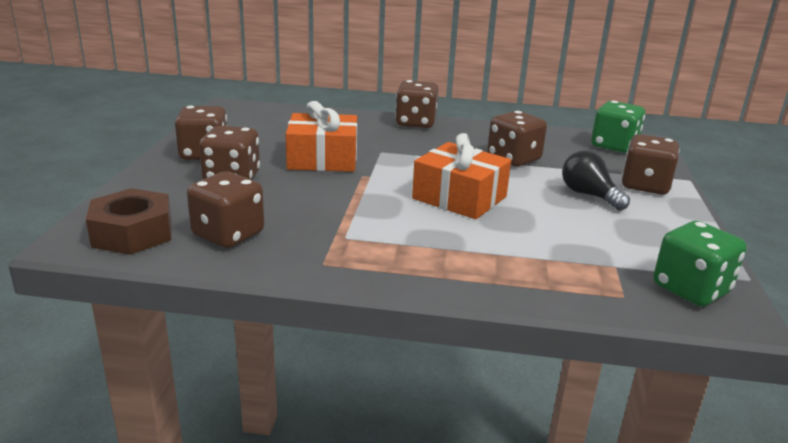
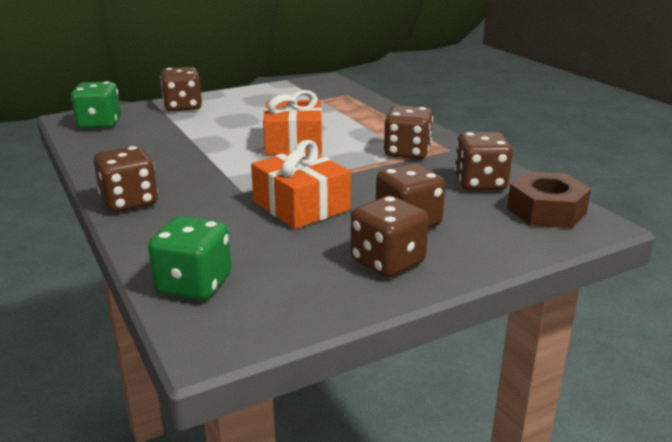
camera: 125 degrees left, 0 degrees up
brown dice [487,111,547,167] -> brown dice moved to [384,105,433,159]
black light bulb [562,150,630,211] -> none
green dice [654,221,747,306] -> green dice moved to [148,216,231,300]

